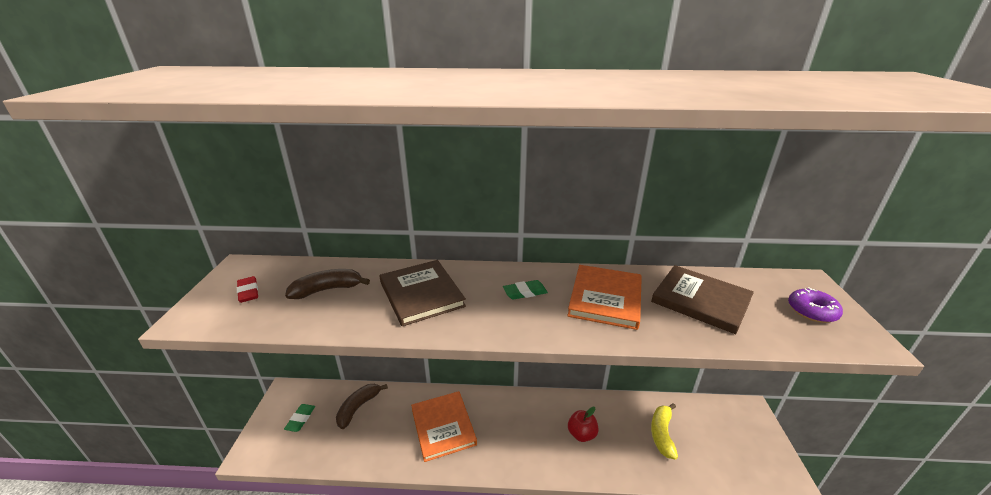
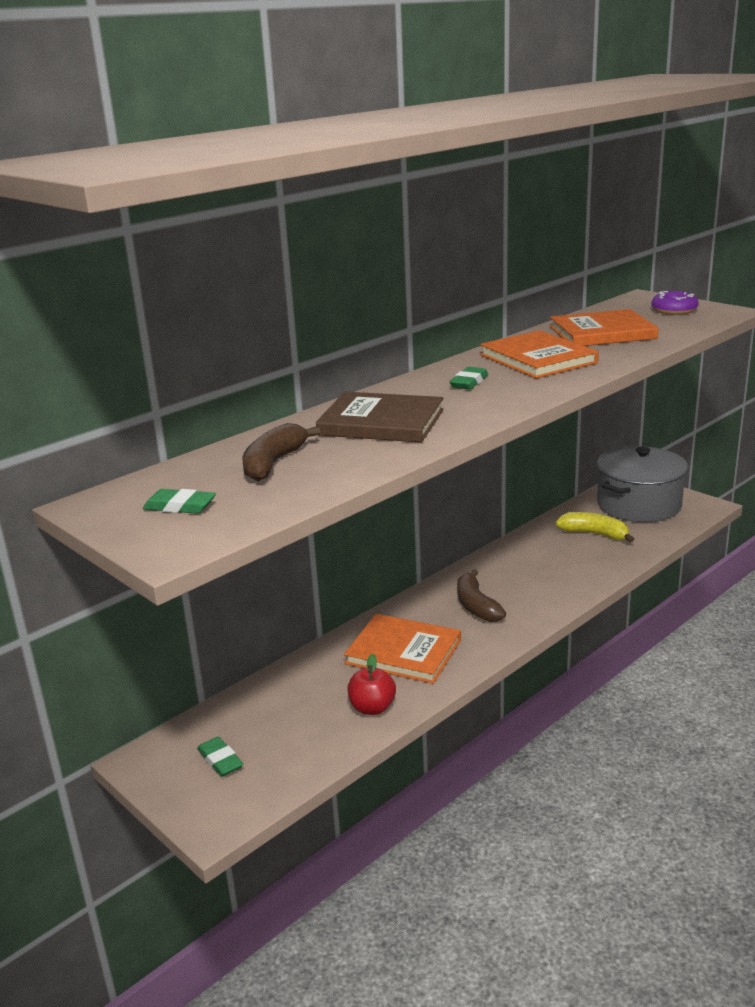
camera: 45 degrees left, 5 degrees down
red eraser [237,276,258,303] -> green eraser [143,489,216,514]
brown banana [336,384,388,429] -> brown banana moved to [457,569,506,622]
red apple [568,407,599,442] -> red apple moved to [348,654,396,715]
brown book [651,265,754,334] -> orange book [550,309,659,346]
yellow banana [651,403,678,460] -> yellow banana turned 150 degrees clockwise [555,512,634,543]
none -> grey pot [597,446,688,522]

